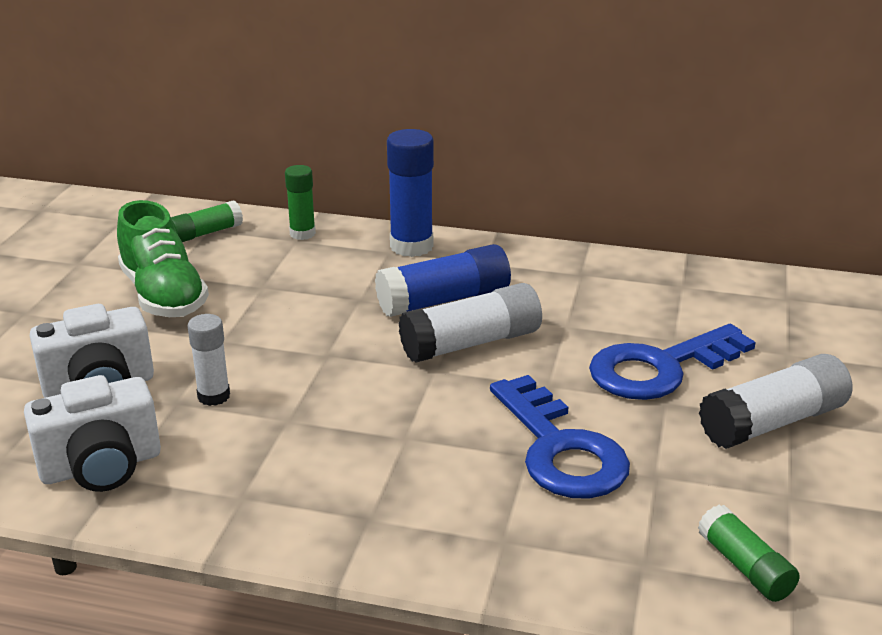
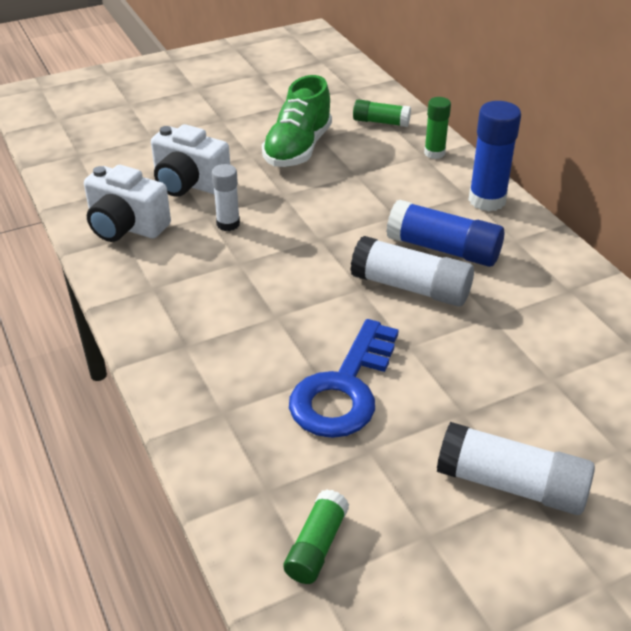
camera: 50 degrees right, 10 degrees up
blue key [589,324,756,400] -> none

